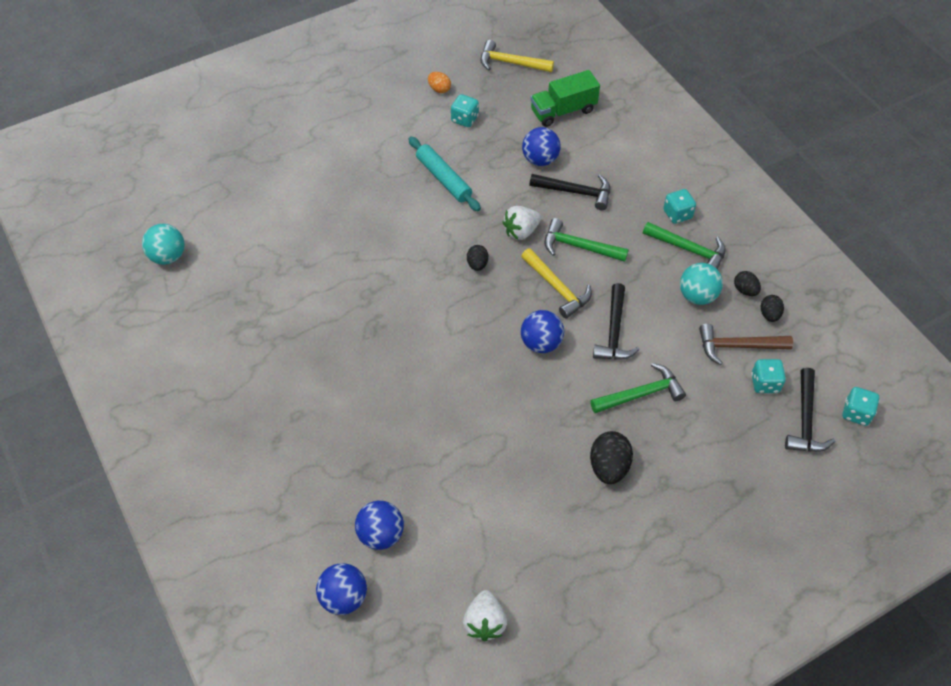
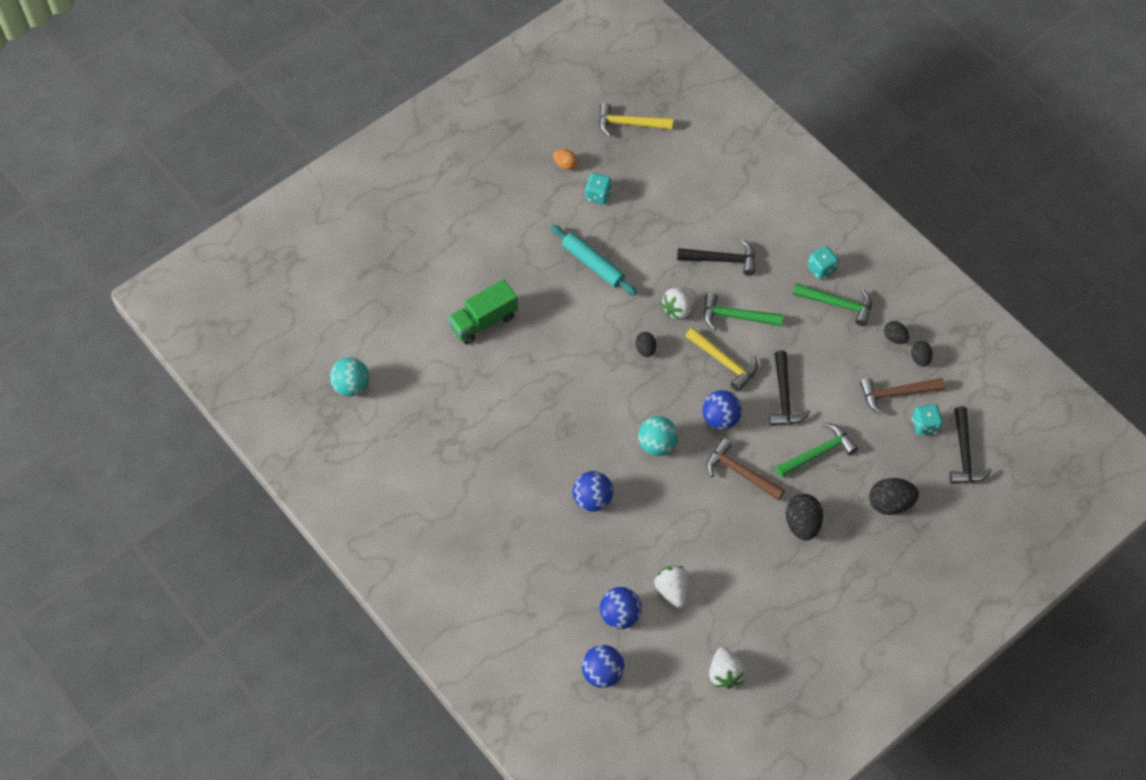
camera: 10 degrees left, 5 degrees up
blue ball [522,127,561,166] -> blue ball moved to [573,471,613,512]
green truck [530,70,600,127] -> green truck moved to [448,279,518,344]
turquoise ball [680,263,723,305] -> turquoise ball moved to [638,416,678,456]
turquoise dice [843,387,879,426] -> none
none -> white strawberry [654,566,689,607]
none -> brown hammer [706,438,785,501]
none -> black egg [869,478,919,515]

